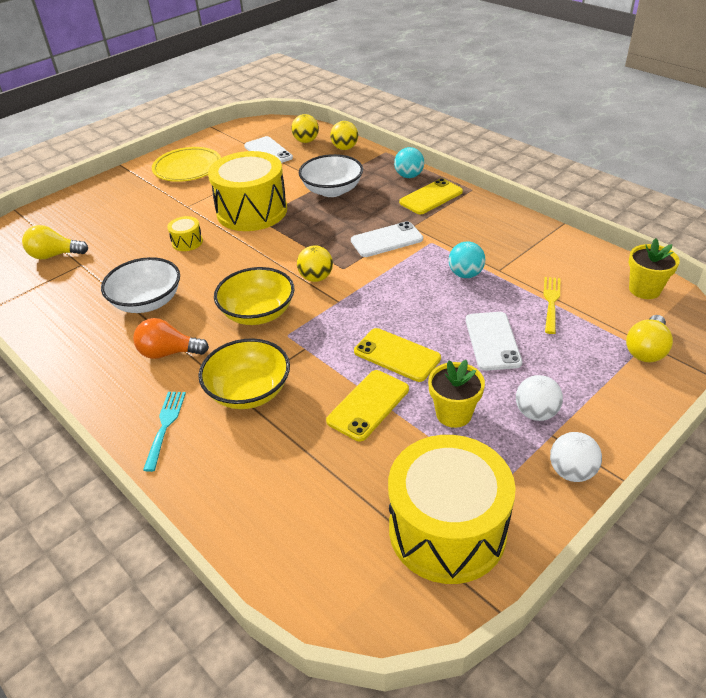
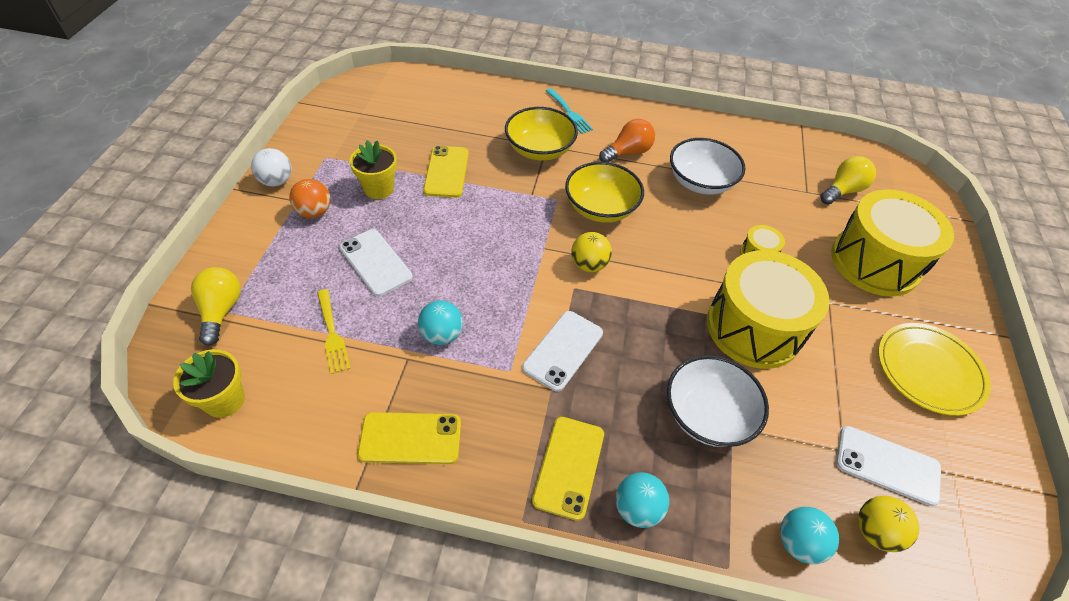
camera: 140 degrees right, 10 degrees up
yellow ball [330,121,358,150] -> turquoise ball [780,507,839,564]
yellow phone [354,328,441,382] -> yellow phone moved to [357,412,461,464]
yellow drum [388,435,516,584] -> yellow drum moved to [831,189,954,296]
white ball [516,375,563,421] -> orange ball [289,179,330,218]

